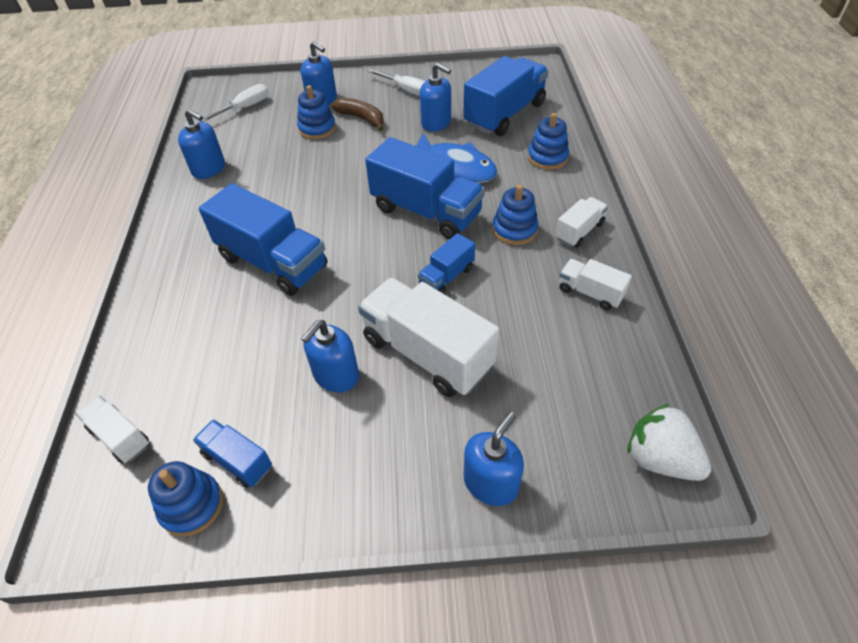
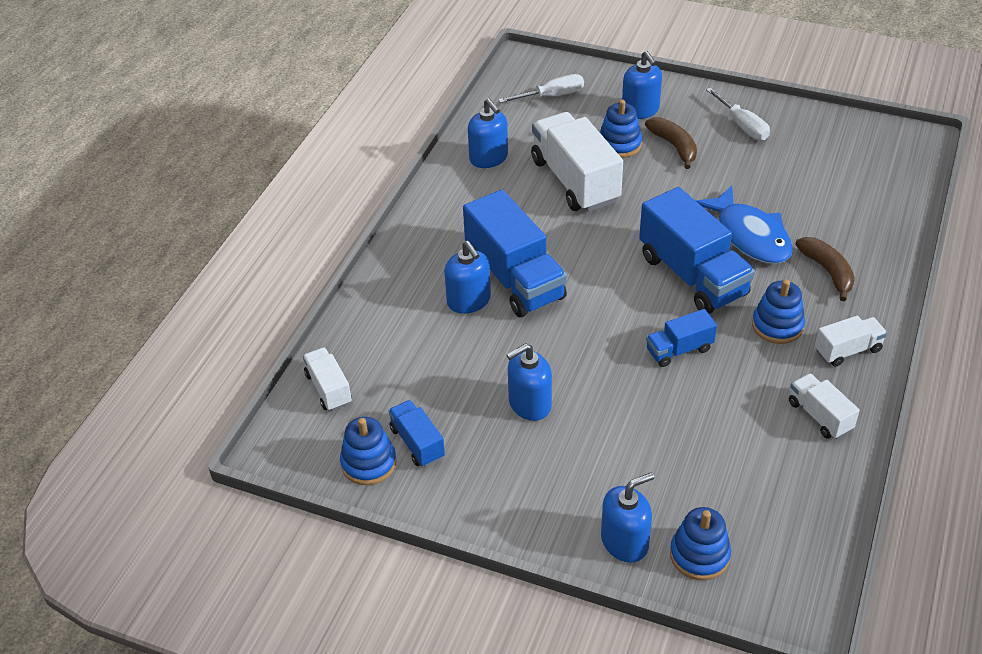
camera: 25 degrees right, 5 degrees down
white truck [358,277,499,397] -> white truck moved to [531,112,623,212]
blue soap dispenser [420,63,451,132] -> blue soap dispenser moved to [444,241,491,314]
blue truck [463,56,549,136] -> none
blue stacking toy [528,113,569,170] -> blue stacking toy moved to [670,507,731,580]
white strawberry [627,404,711,481] -> none
none -> brown banana [795,237,855,301]

